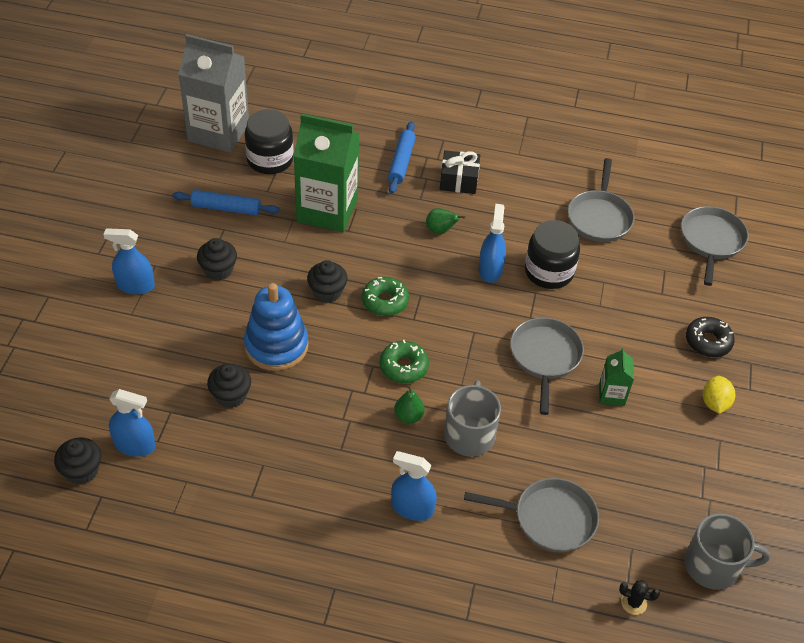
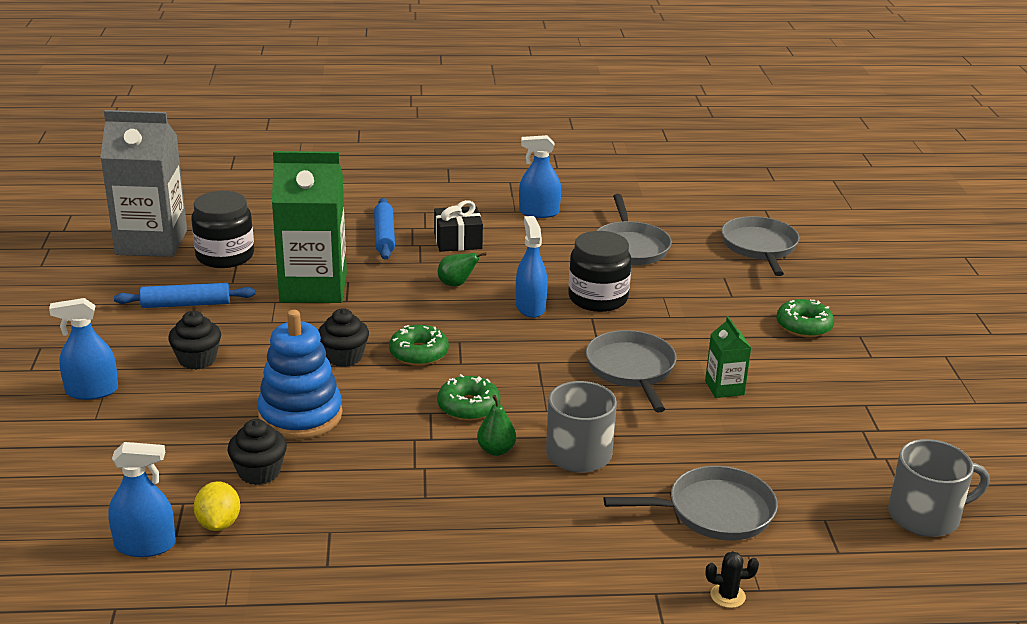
camera: 15 degrees left, 20 degrees down
black cupcake [54,437,101,485] -> none
blue spray bottle [391,451,437,521] -> blue spray bottle moved to [519,135,561,218]
black cactus [619,580,660,615] -> black cactus moved to [706,551,759,608]
black donut [686,317,735,357] -> green donut [776,299,834,338]
yellow lemon [703,376,735,414] -> yellow lemon moved to [194,481,240,531]

